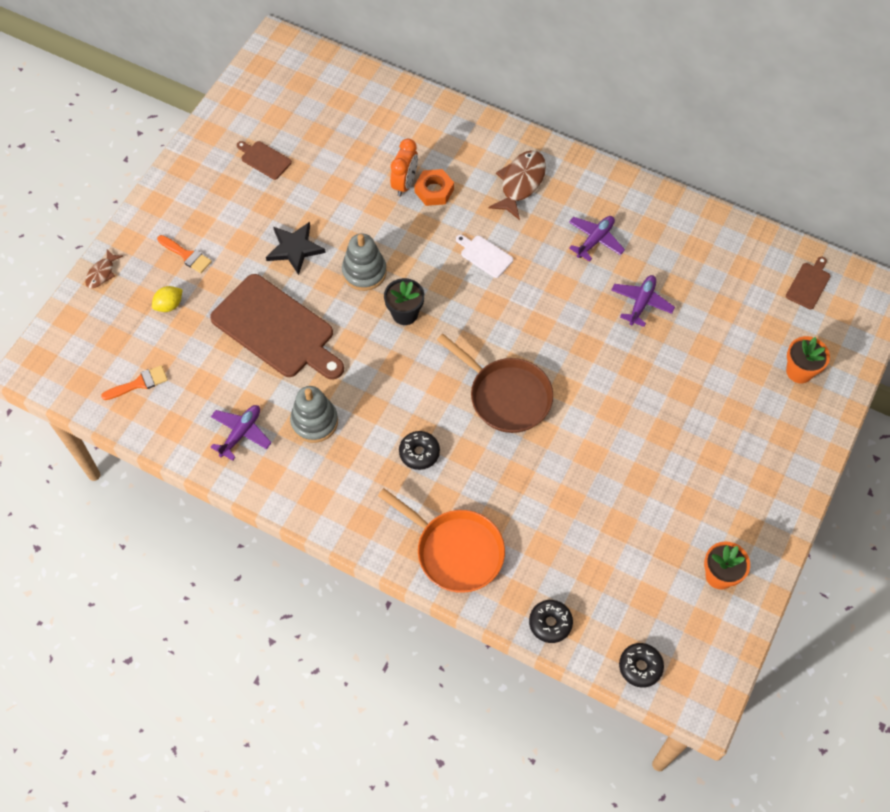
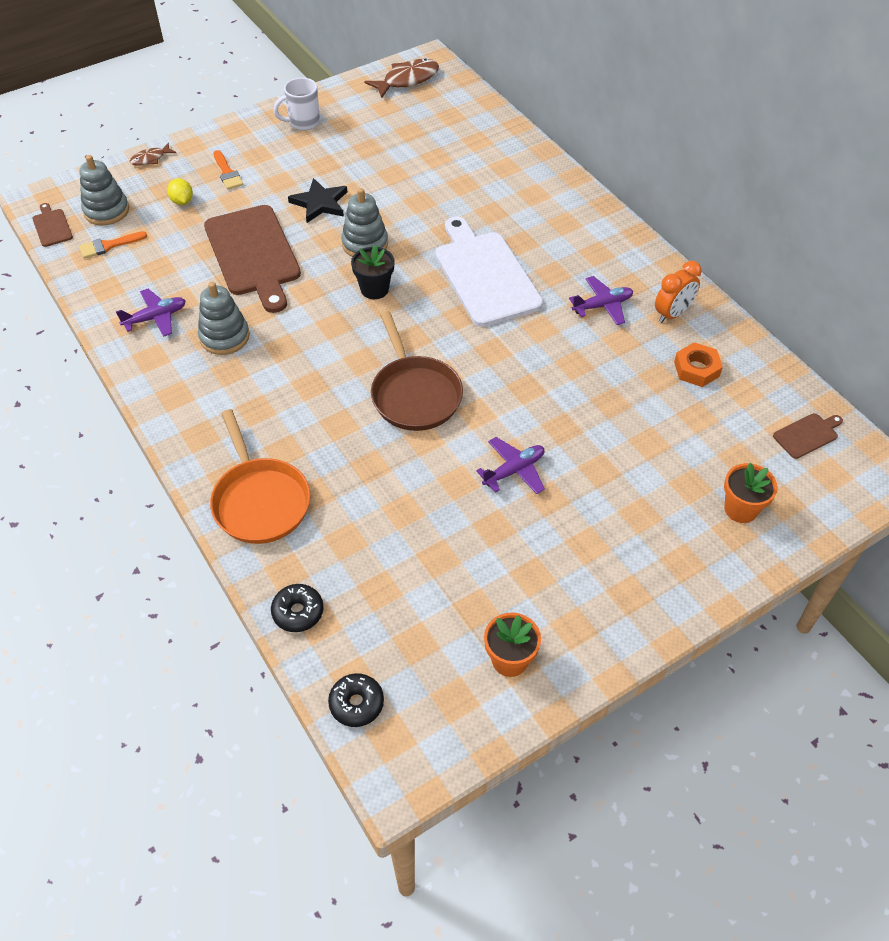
camera: 30 degrees right, 10 degrees down
orange brush [101,365,168,400] -> orange brush turned 150 degrees clockwise [79,231,147,258]
yellow lemon [152,286,183,312] -> yellow lemon turned 75 degrees clockwise [167,178,193,205]
brown cutting board [237,141,292,180] -> brown cutting board moved to [32,203,73,247]
orange clock [390,139,418,196] -> orange clock moved to [655,261,702,323]
black donut [399,431,440,470] -> none
orange nut [414,169,454,206] -> orange nut moved to [674,342,723,387]
white cutting board [456,235,513,278] -> white cutting board [435,216,543,327], size x2.30
brown fish [489,150,546,220] -> brown fish moved to [365,58,439,98]
purple plane [611,275,675,327] -> purple plane moved to [476,437,545,494]
none -> grey stacking toy [79,155,129,225]
none -> white mug [273,78,320,130]

